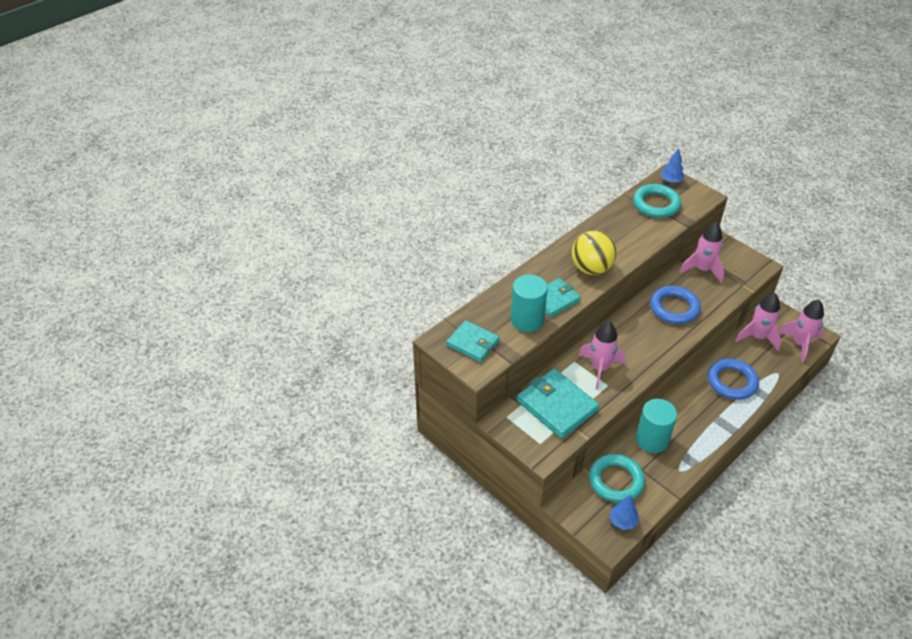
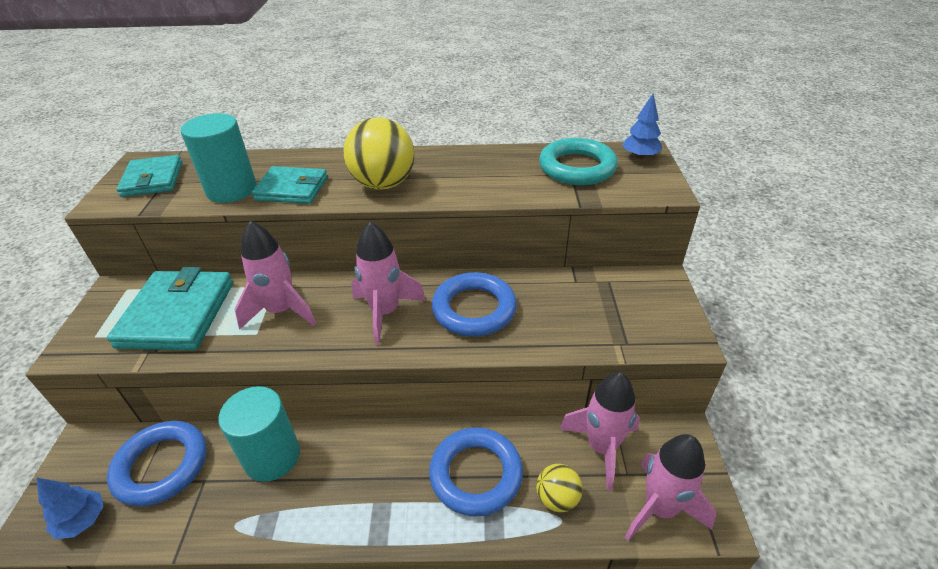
camera: 45 degrees right, 5 degrees down
turquoise ring [589,454,645,503] -> blue ring [107,421,207,507]
pink rocket [679,222,724,284] -> pink rocket moved to [351,222,426,345]
none -> yellow ball [536,464,583,512]

